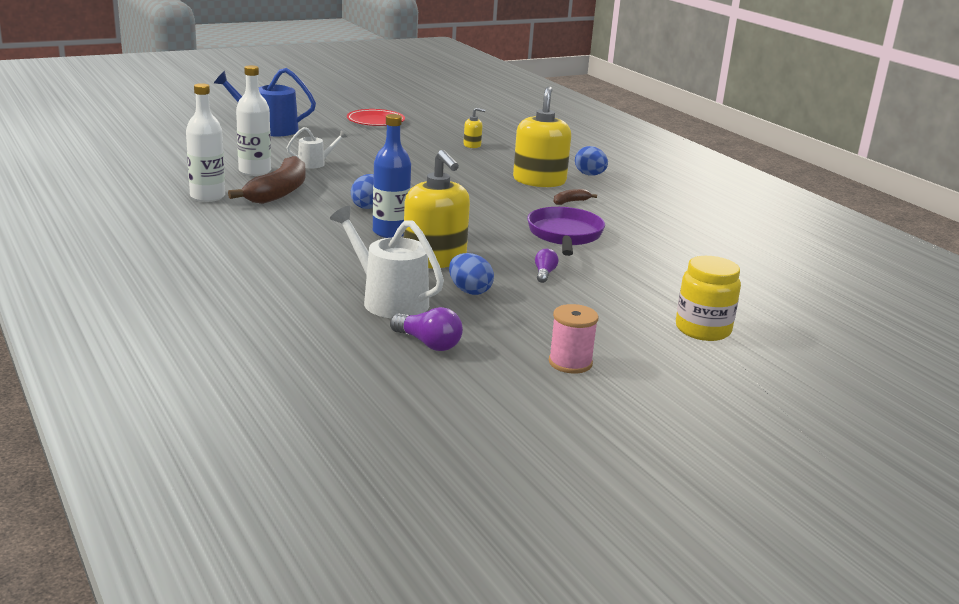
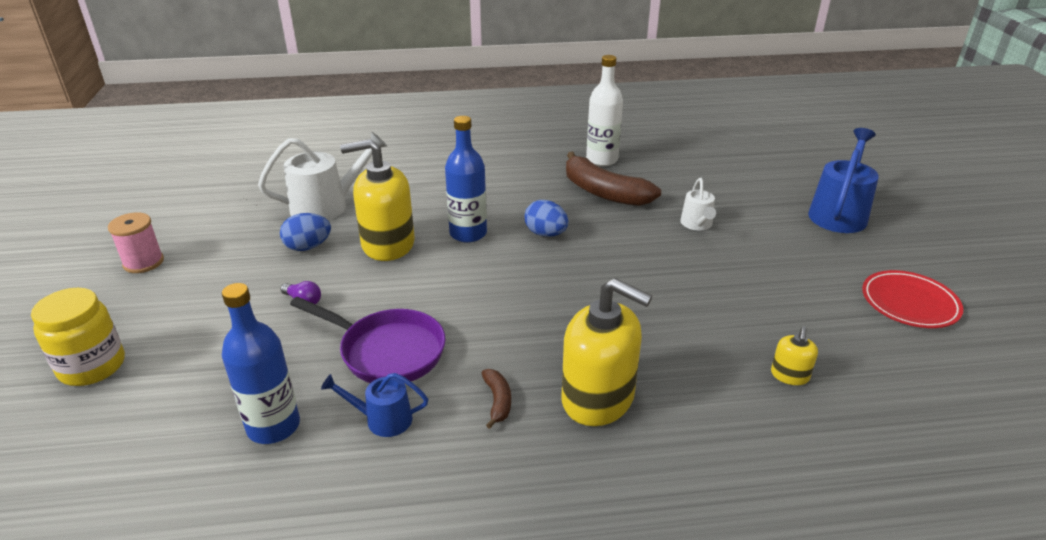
camera: 115 degrees right, 10 degrees up
white bottle [236,65,271,176] -> none
purple light bulb [390,307,463,351] -> none
blue egg [575,146,608,176] -> none
none -> blue bottle [222,283,300,444]
none -> blue watering can [321,373,428,437]

